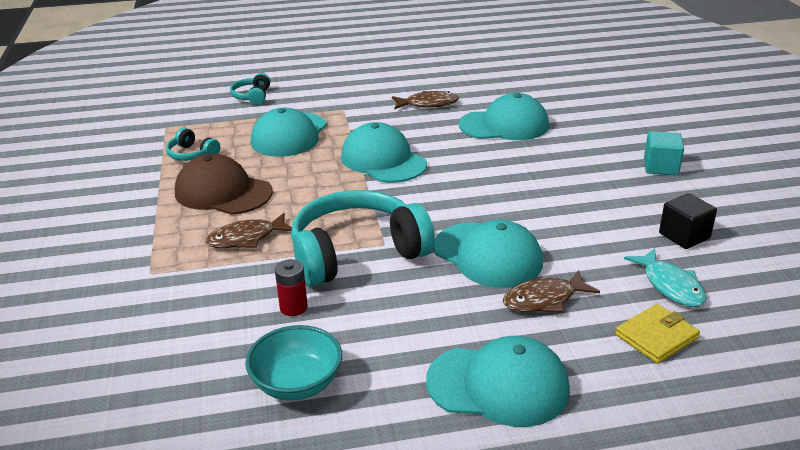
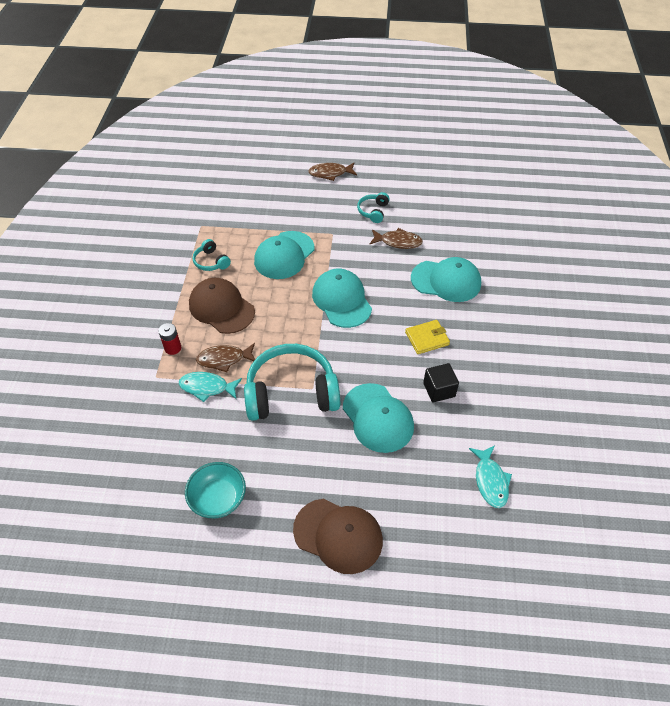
camera: 15 degrees right, 20 degrees up
turquoise headphones [230,73,270,105] -> turquoise headphones moved to [357,192,390,223]
red battery [275,259,308,316] -> red battery moved to [158,323,181,355]
turquoise cap [426,336,570,427] -> brown cap [293,499,383,574]
brown fish [503,270,600,313] -> brown fish moved to [308,163,357,181]
yellow wallet [615,304,700,364] -> yellow wallet moved to [405,320,450,354]
turquoise cube [644,131,684,176] -> none
black cube [659,193,717,249] -> black cube moved to [423,363,459,402]
none -> turquoise fish [179,372,242,402]

